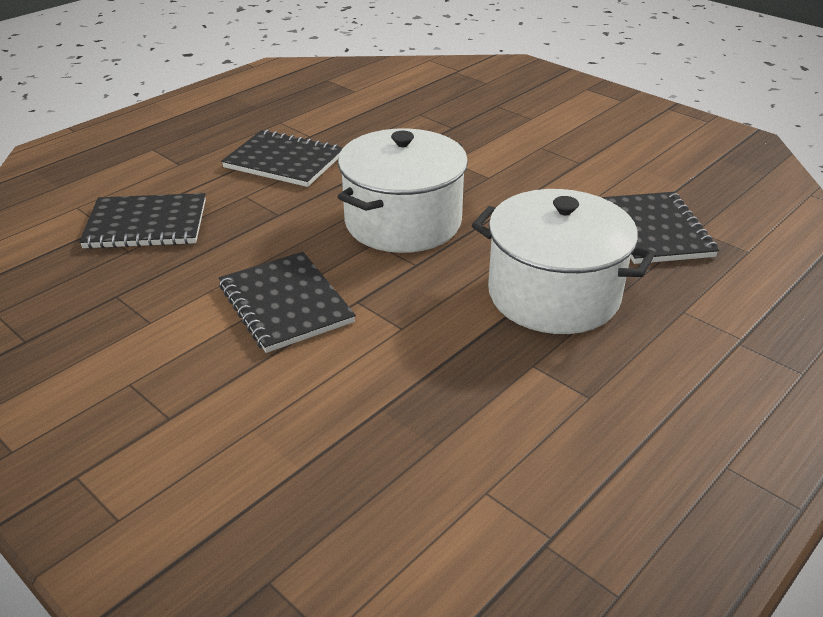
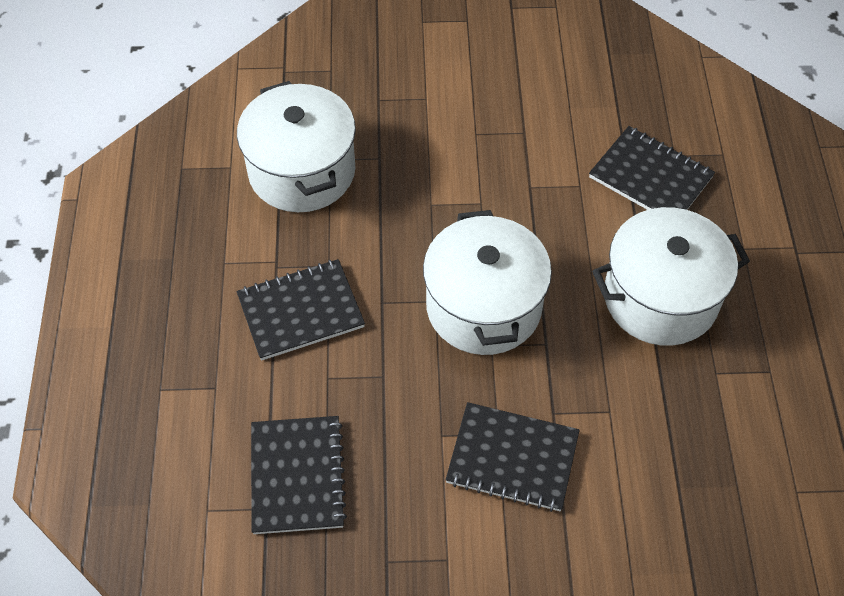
camera: 45 degrees left, 20 degrees up
black notebook [79,193,206,249] -> black notebook turned 45 degrees counterclockwise [251,416,347,534]
none -> white pot [237,81,356,212]

